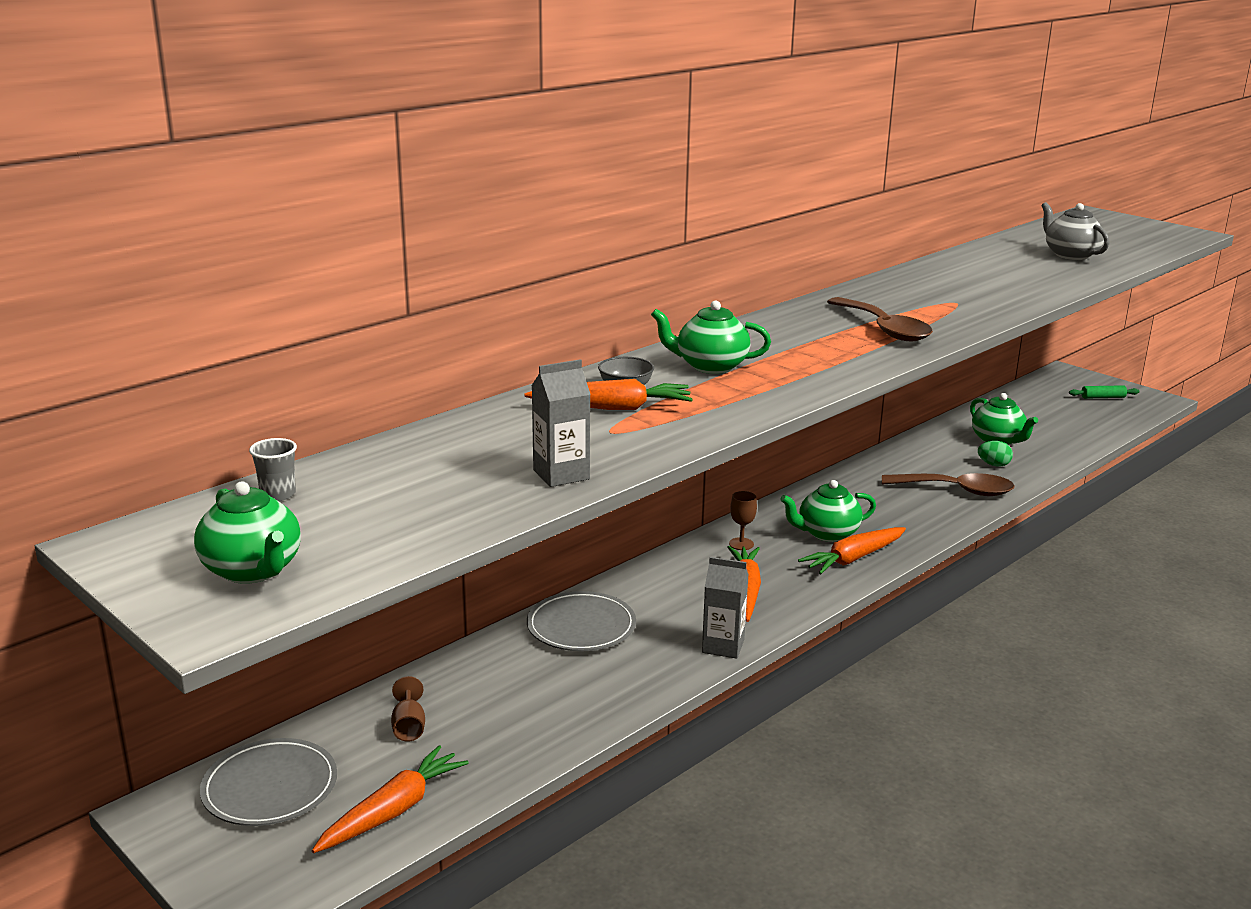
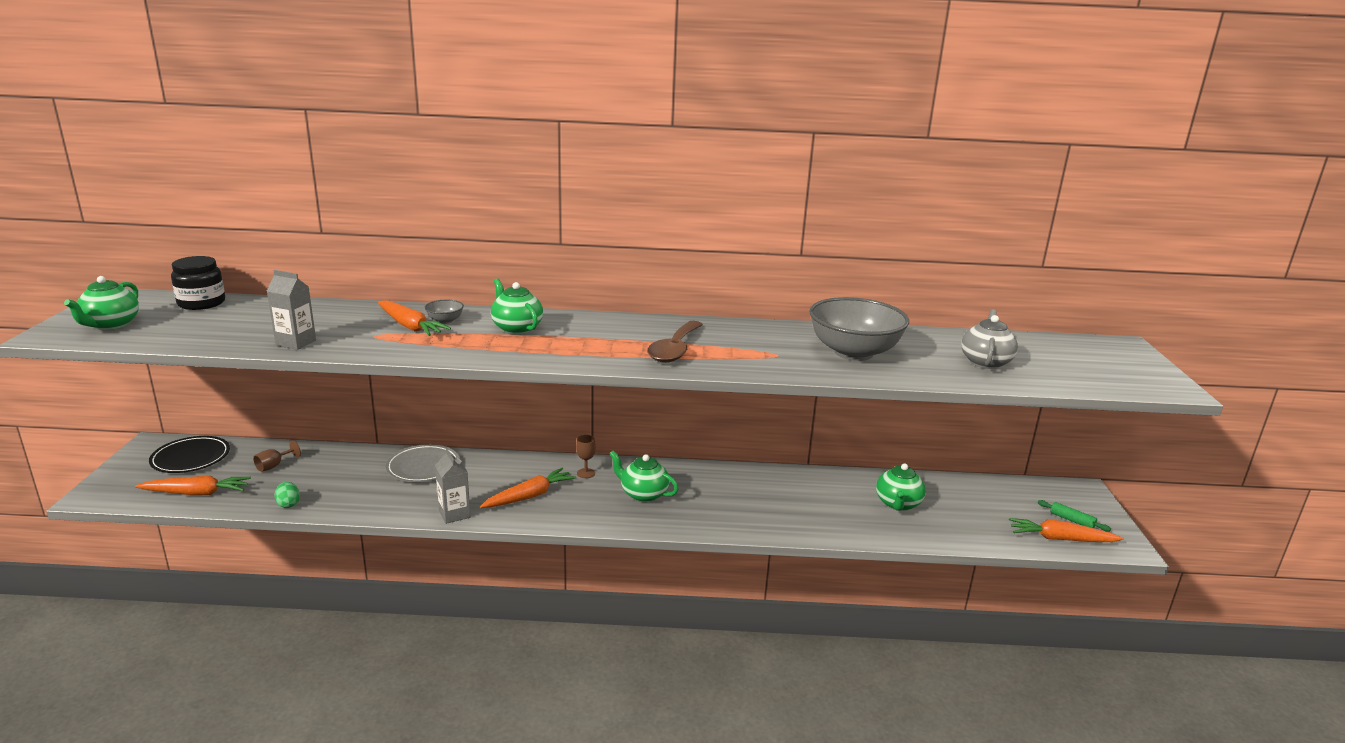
camera: 45 degrees right, 0 degrees up
grey plate [200,738,337,826] -> black plate [149,436,230,473]
grey cup [249,438,297,501] -> black jar [171,256,225,310]
orange carrot [798,527,906,574] -> orange carrot moved to [1009,518,1124,542]
brown spoon [882,473,1015,496] -> none
green egg [978,441,1013,466] -> green egg moved to [274,482,300,508]
none -> grey bowl [809,297,909,361]

